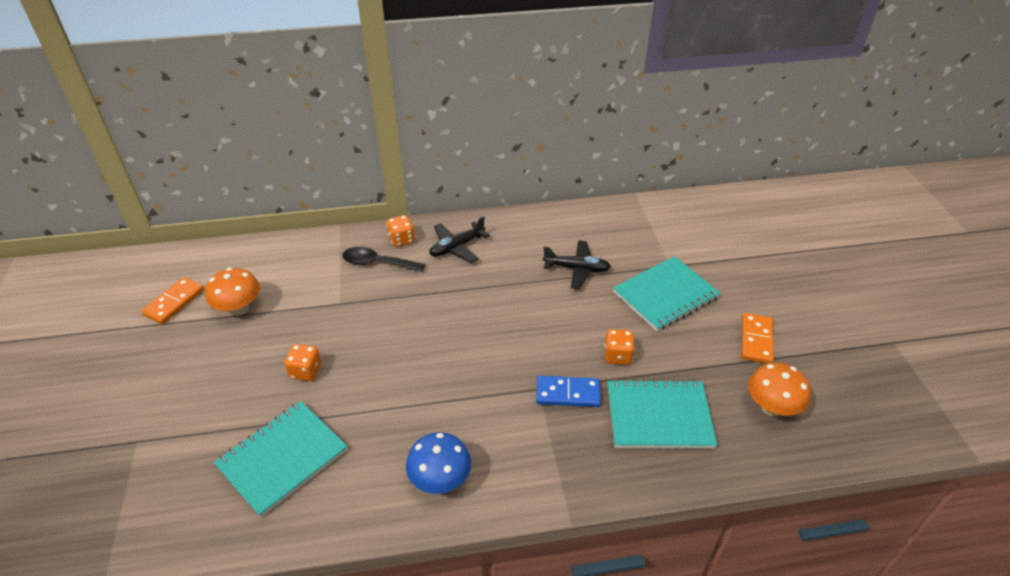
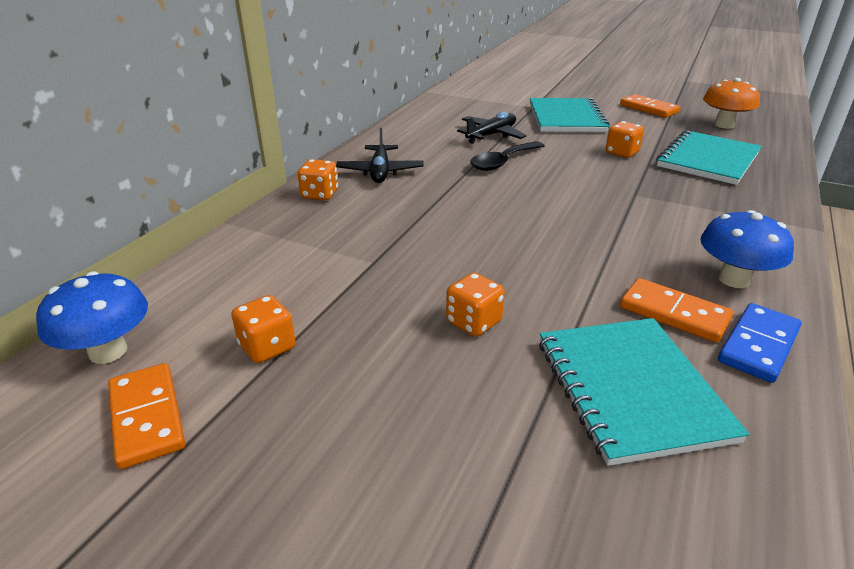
camera: 55 degrees left, 10 degrees down
orange mushroom [205,268,260,316] -> orange dice [231,295,295,363]
black spoon [342,247,425,272] -> black spoon moved to [470,141,545,171]
blue domino [536,376,601,407] -> blue domino moved to [718,303,802,383]
none -> blue mushroom [36,271,148,364]
none -> orange domino [620,278,733,342]

